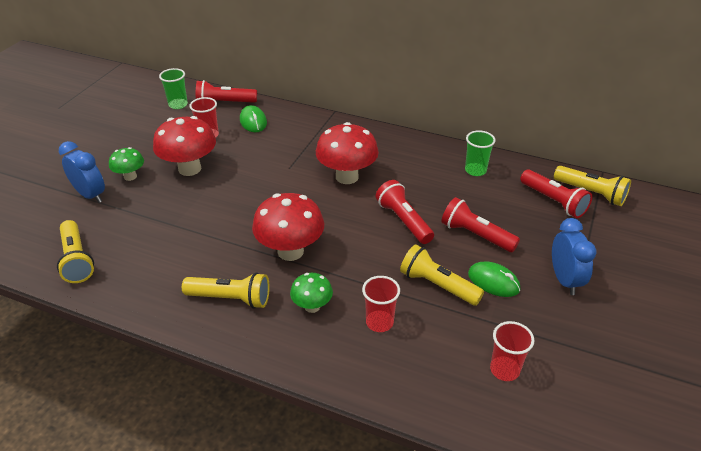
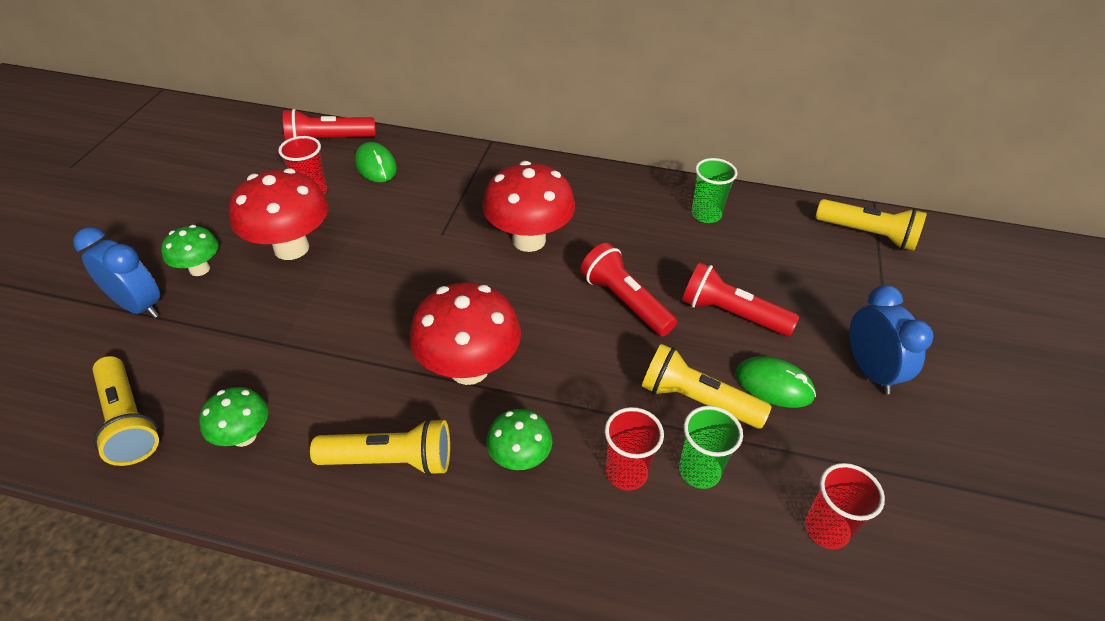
camera: 10 degrees left, 5 degrees up
green cup [159,68,188,109] -> green cup moved to [679,406,743,489]
red flashlight [520,170,592,218] -> none
none -> green mushroom [199,387,268,447]

